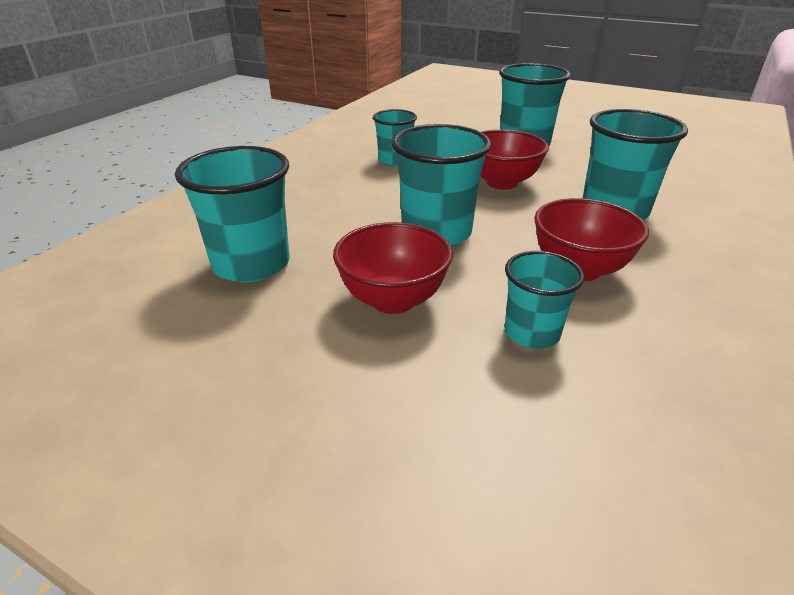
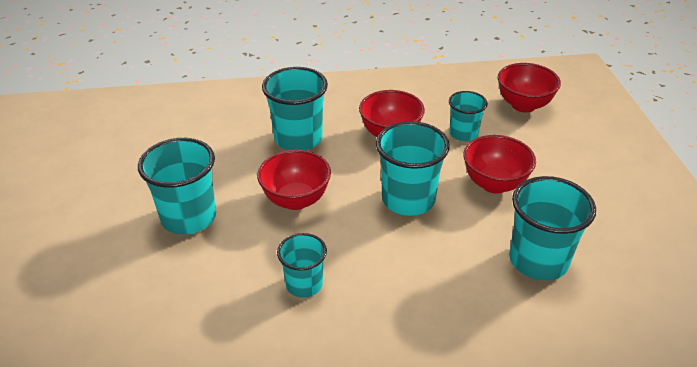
camera: 125 degrees left, 5 degrees up
none -> red bowl [498,63,561,112]

